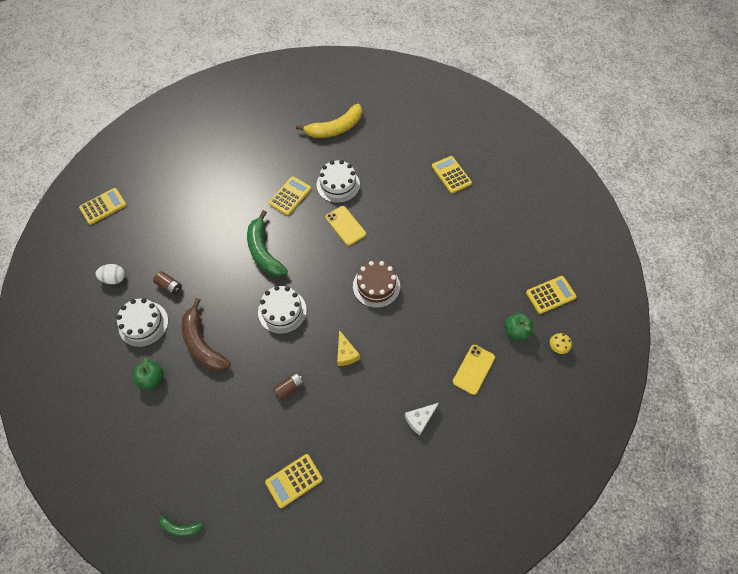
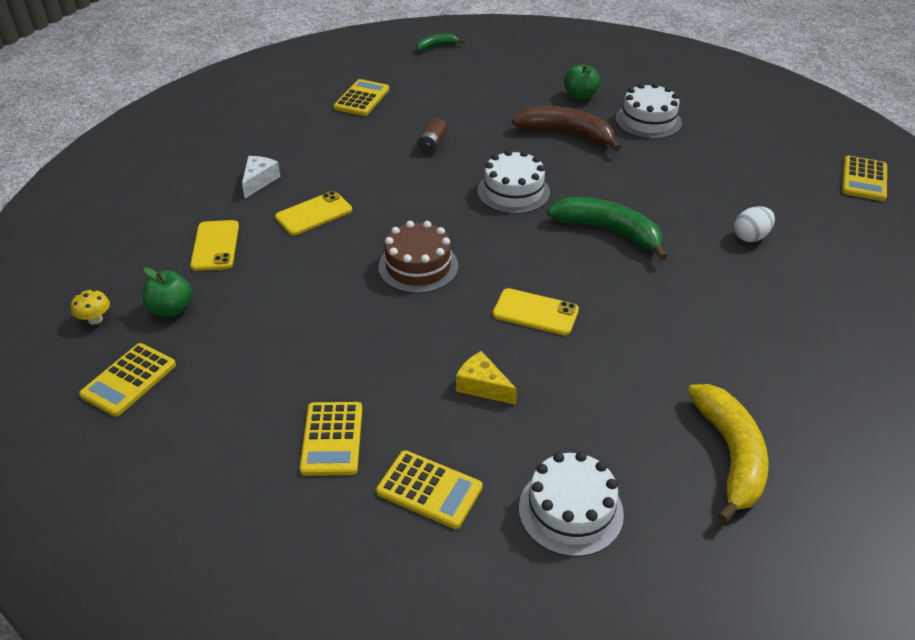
camera: 145 degrees right, 20 degrees down
white egg [96,264,125,284] -> white egg moved to [734,206,775,242]
brown battery [153,271,182,296] -> none
yellow calculator [269,176,311,215] -> yellow calculator moved to [299,402,362,476]
yellow banana [296,104,362,138] -> yellow banana turned 150 degrees clockwise [687,384,769,523]
white cake [317,160,360,203] -> white cake moved to [519,451,624,557]
yellow cheese [337,330,360,366] -> yellow cheese moved to [456,351,517,405]
none -> yellow phone [275,191,352,235]

